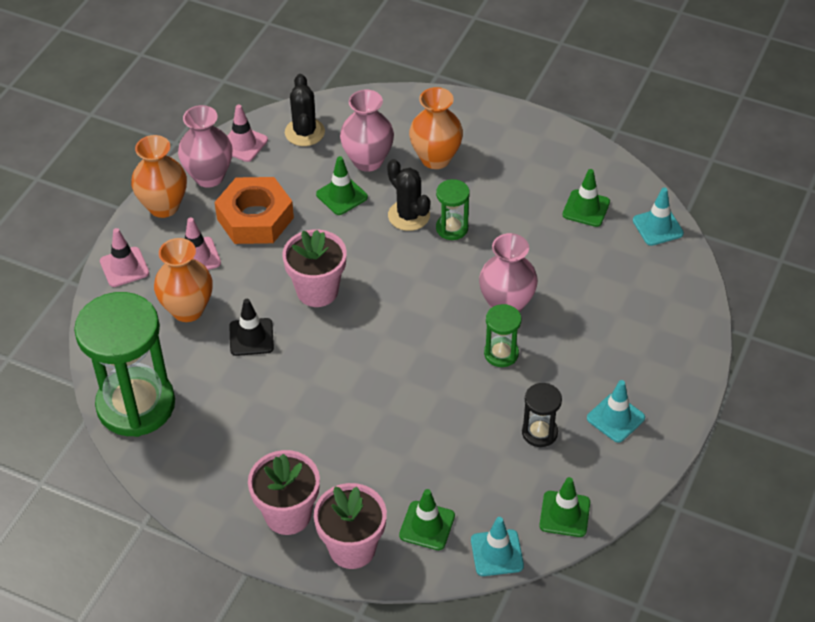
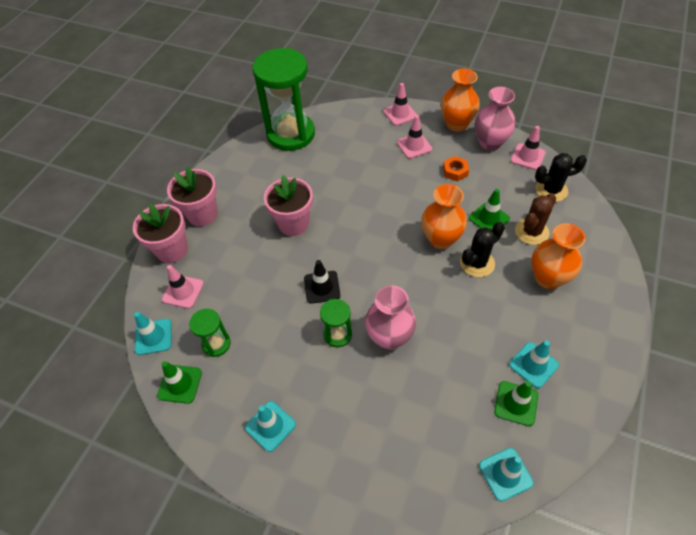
camera: 90 degrees right, 5 degrees up
orange vase [154,238,213,322] -> orange vase moved to [421,184,467,249]
orange nut [214,177,294,244] -> orange nut [443,156,469,181], size x0.48
black traffic cone [229,299,274,356] -> black traffic cone moved to [304,260,340,304]
pink flower pot [282,230,347,307] -> pink flower pot moved to [264,175,313,236]
pink vase [340,90,394,172] -> brown cactus [515,193,556,245]
green traffic cone [399,489,455,550] -> pink traffic cone [162,265,204,309]
green hourglass [436,179,470,240] -> green hourglass moved to [189,309,231,357]
black hourglass [522,383,562,447] -> none
none -> turquoise traffic cone [509,341,559,388]

